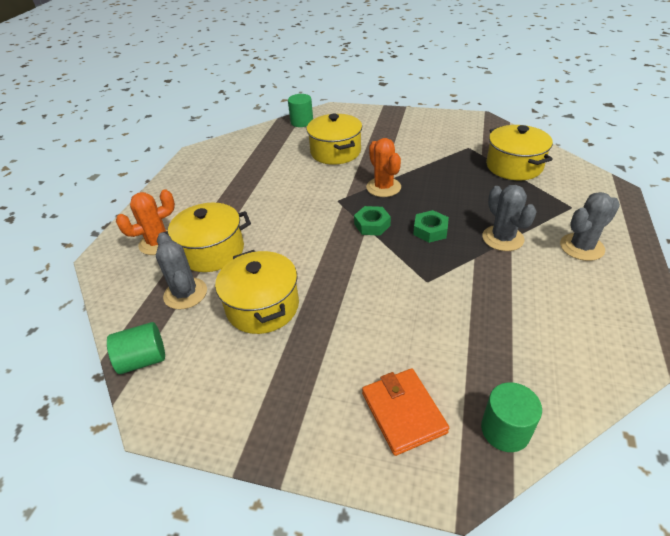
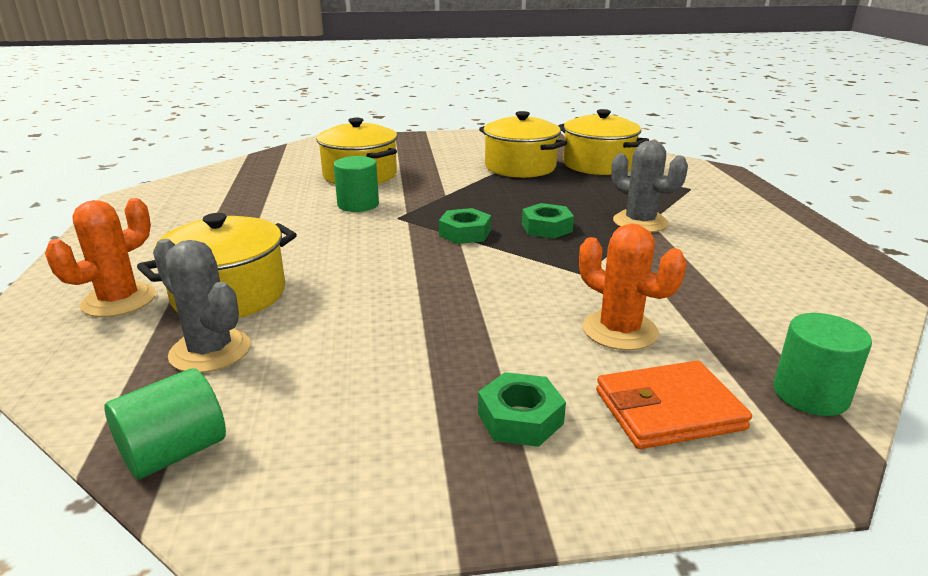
camera: 25 degrees left, 15 degrees down
yellow pot [215,250,299,334] -> yellow pot moved to [479,111,567,178]
green cylinder [288,94,313,127] -> green cylinder moved to [333,156,379,212]
orange wallet [362,368,449,456] -> orange wallet turned 60 degrees counterclockwise [596,361,752,449]
orange cactus [366,138,401,197] -> orange cactus moved to [579,224,687,350]
grey cactus [560,192,620,261] -> none
none -> green nut [478,372,566,447]

